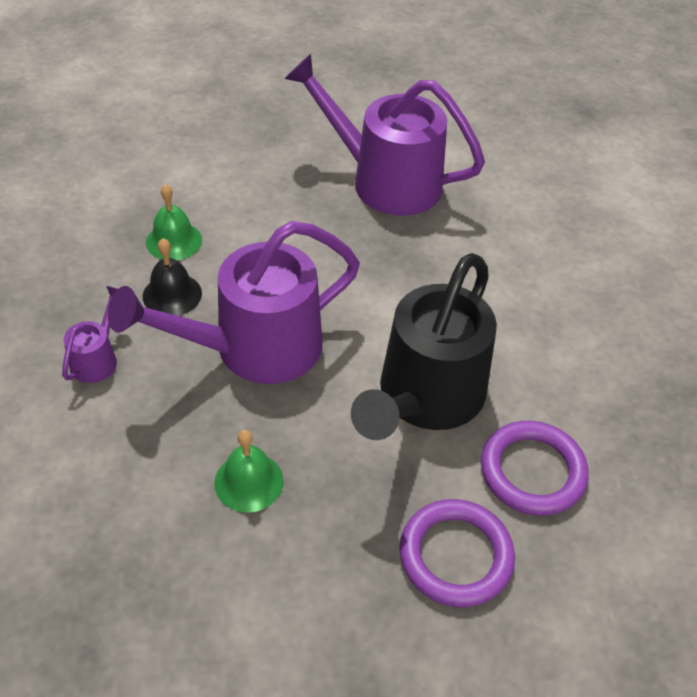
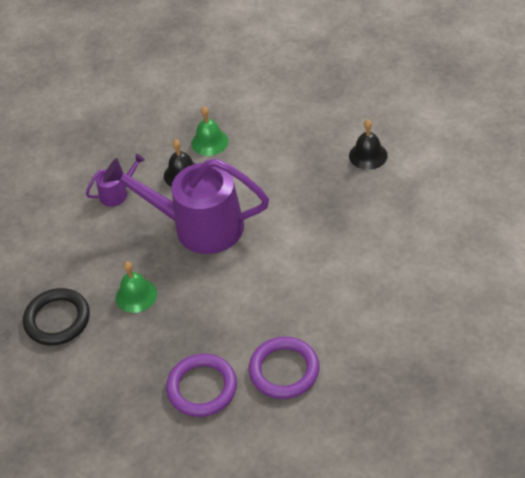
camera: 45 degrees right, 0 degrees up
purple watering can [284,54,485,216] -> black bell [349,120,388,170]
black watering can [351,253,497,440] -> none
none -> black ring [23,288,90,345]

